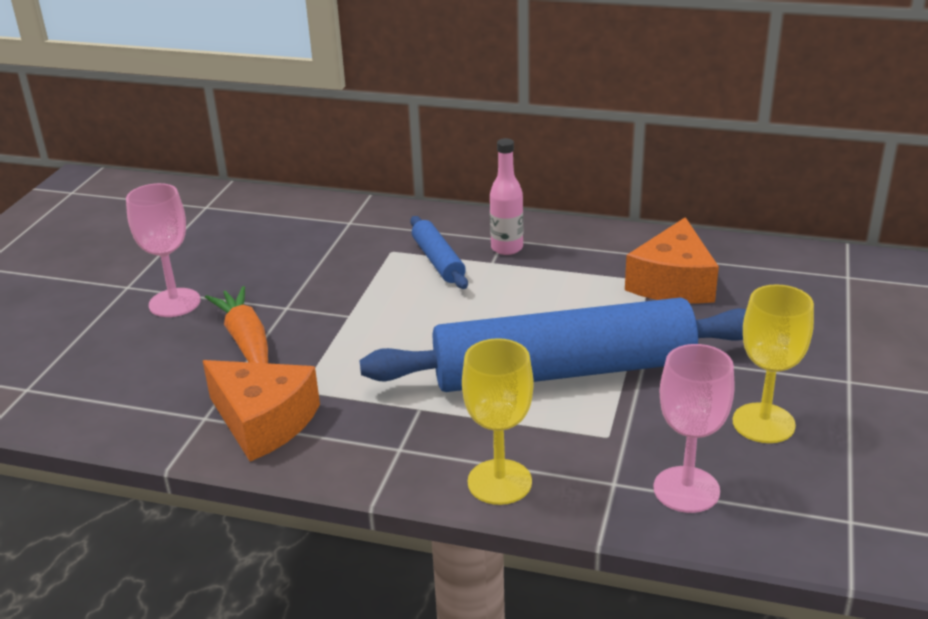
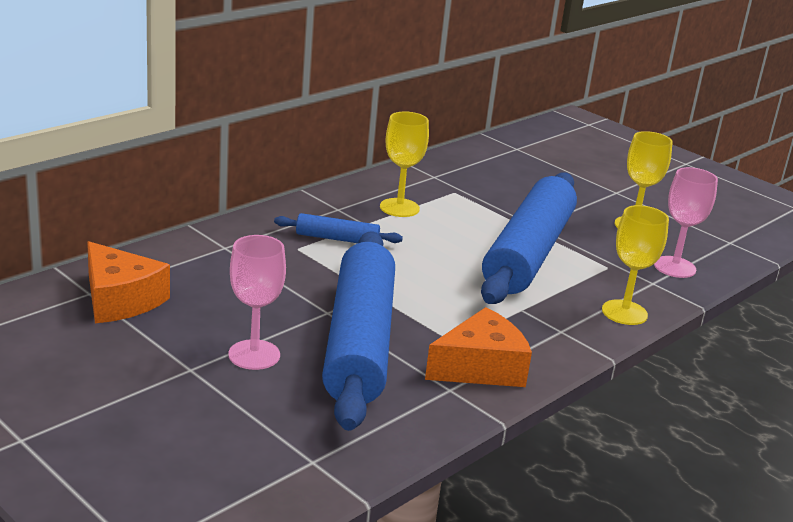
camera: 65 degrees left, 5 degrees down
orange carrot [205,286,268,363] -> blue rolling pin [322,231,395,431]
pink bottle [490,138,523,255] -> none
orange cheese [625,217,719,304] -> orange cheese moved to [87,241,170,323]
none -> yellow goblet [380,111,429,217]

